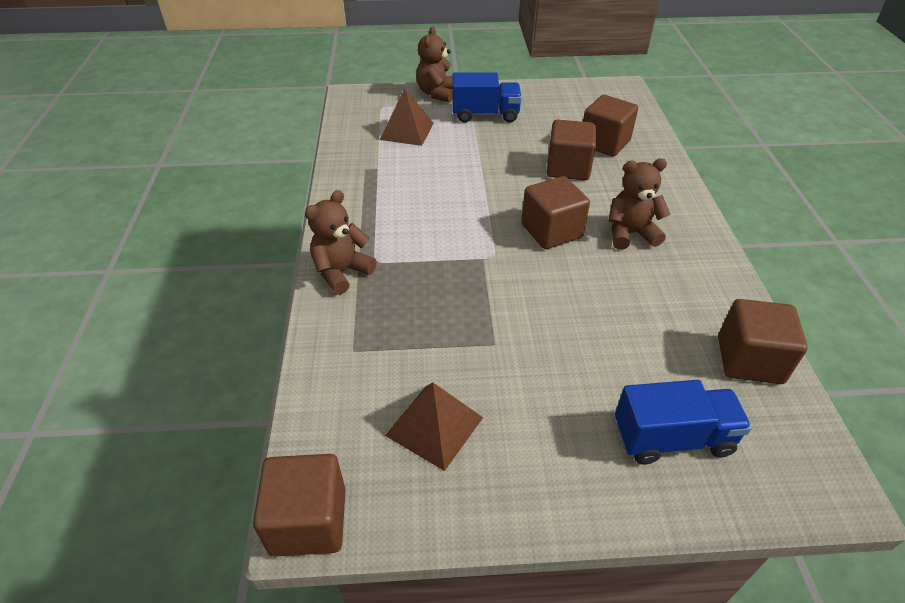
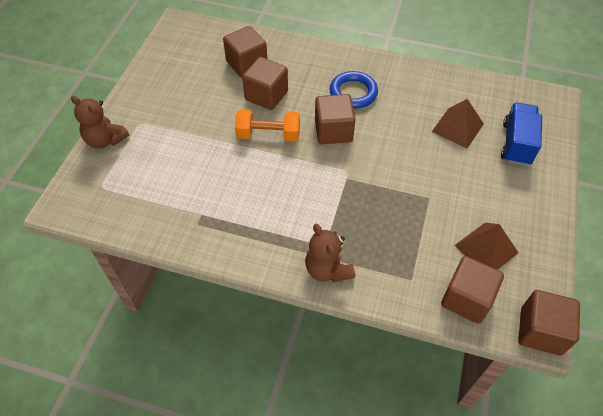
camera: 70 degrees left, 10 degrees up
brown pyramid [379,89,434,146] -> brown pyramid moved to [432,99,484,148]
blue truck [452,73,522,123] -> none
brown teddy bear [608,158,671,250] -> blue ring [330,71,378,109]
brown cube [718,299,808,384] -> brown cube moved to [441,256,504,324]
none -> orange dumbbell [235,109,300,142]

